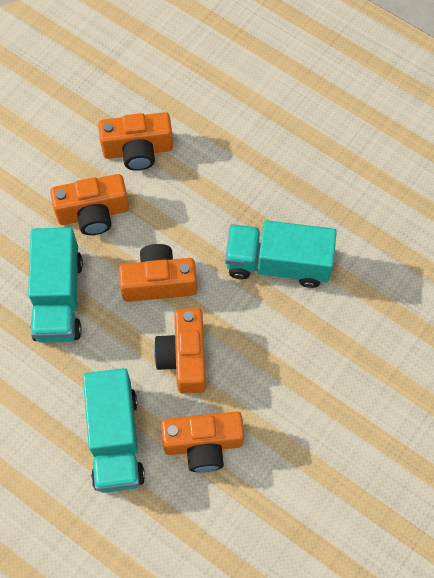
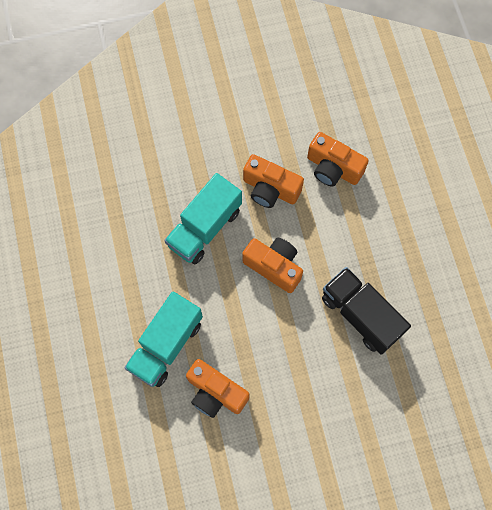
camera: 40 degrees right, 5 degrees up
orange camera [154,308,206,394] -> none
turquoise truck [225,220,337,288] -> black truck [322,267,411,355]

